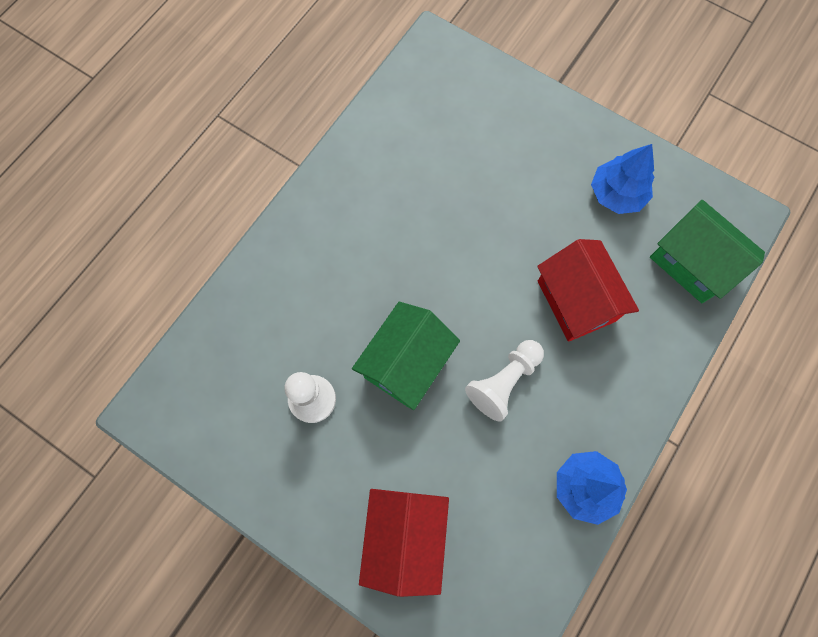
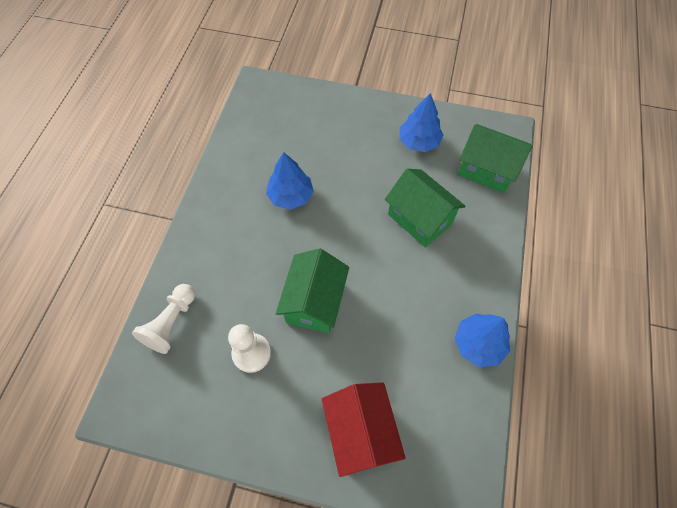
camera: 20 degrees left, 10 degrees down
white pawn [465,340,544,422] -> white pawn moved to [132,284,195,354]
red house [537,239,639,342] -> green house [385,169,465,248]
none -> blue tree [266,152,314,210]

